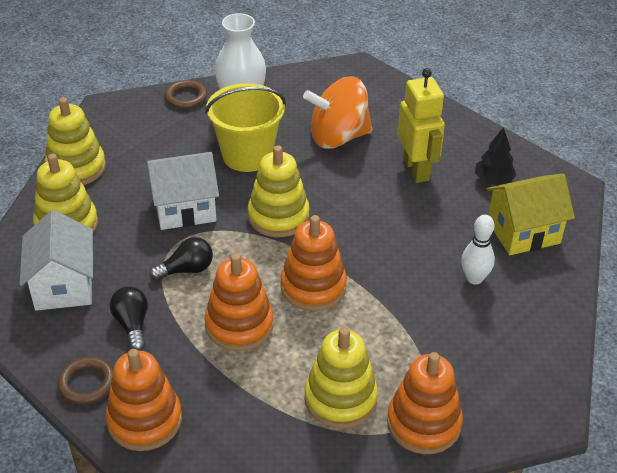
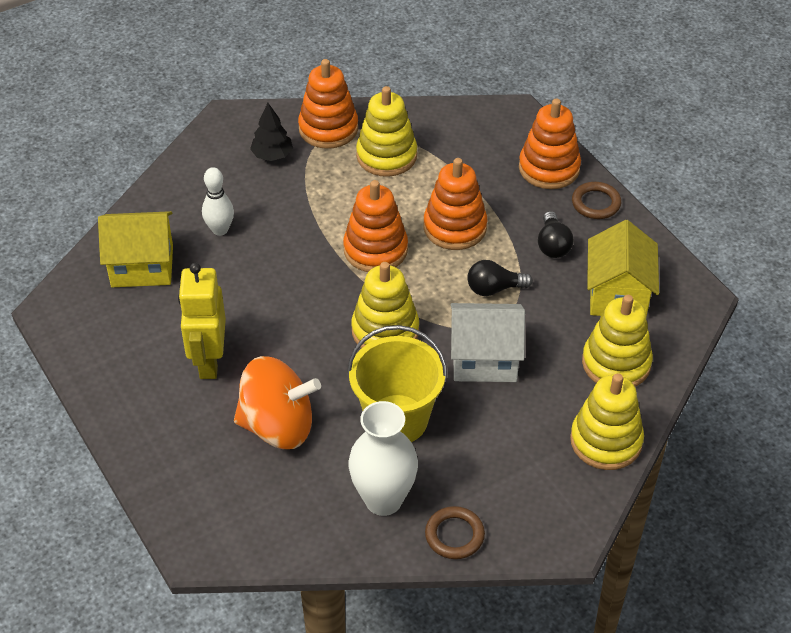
camera: 165 degrees left, 5 degrees up
white house [20,210,93,311] -> yellow house [587,220,659,317]
black tree [475,127,516,185] -> black tree moved to [250,103,293,161]

